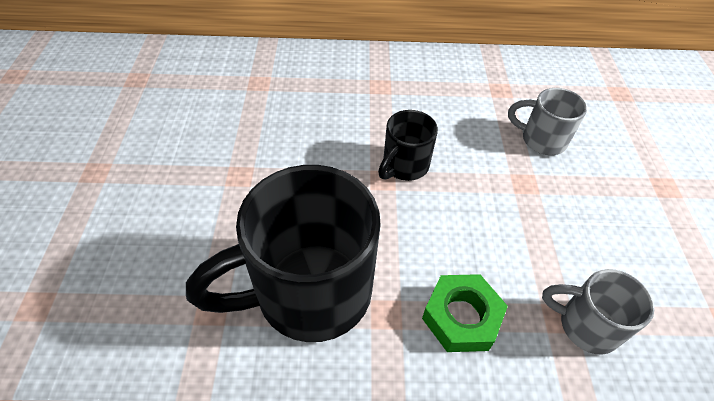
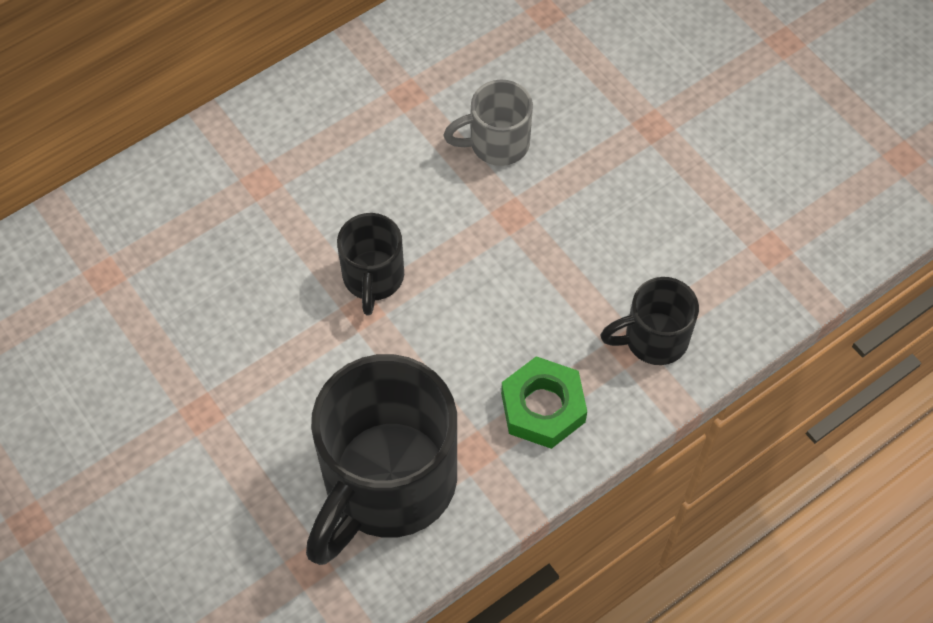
camera: 35 degrees left, 10 degrees up
grey mug [542,269,655,355] -> black mug [600,277,699,365]

